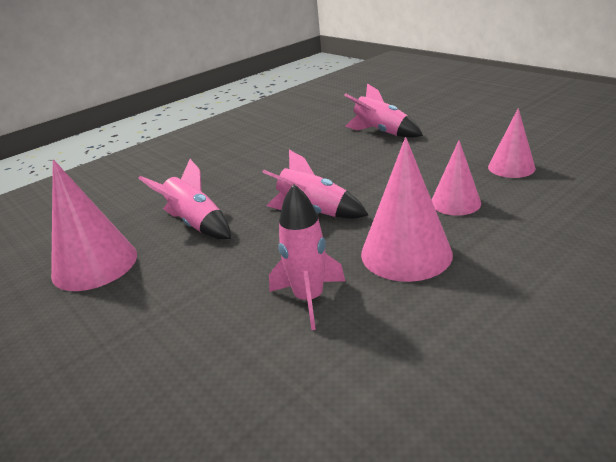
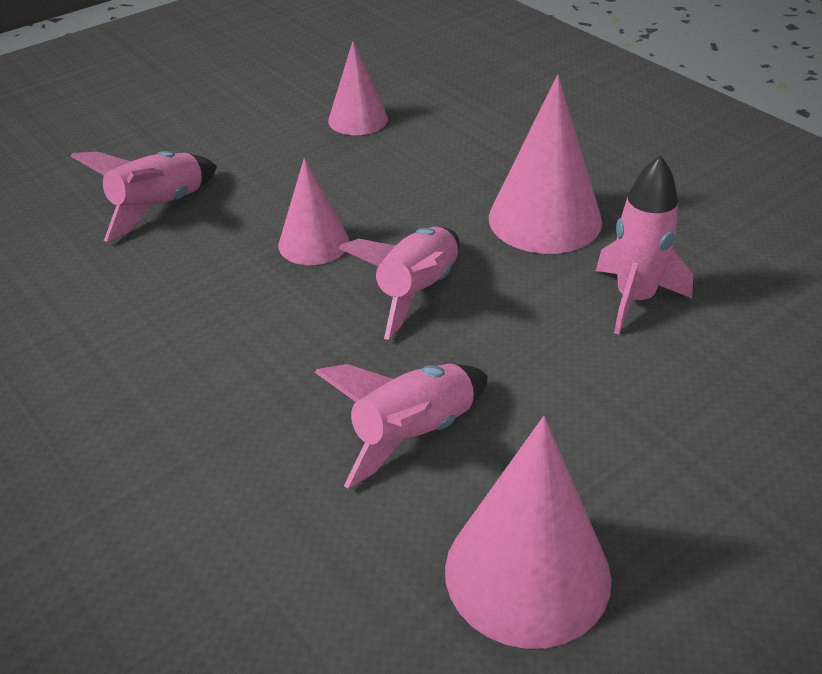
camera: 90 degrees left, 10 degrees up
pink cone [432,140,481,216] -> pink cone moved to [278,158,349,265]

